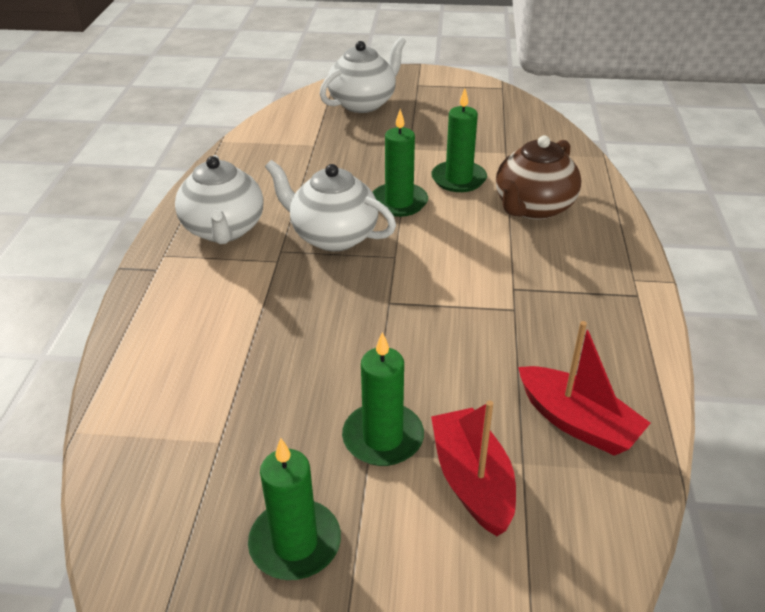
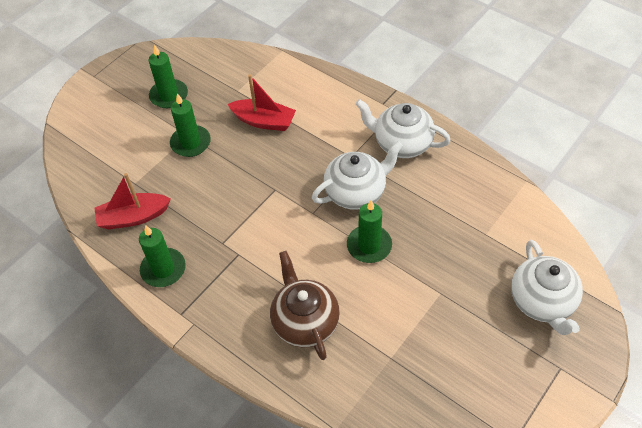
camera: 125 degrees right, 15 degrees up
green candle [431,88,487,192] -> green candle moved to [139,225,186,287]
red boat [431,401,516,536] -> red boat moved to [227,74,296,131]

